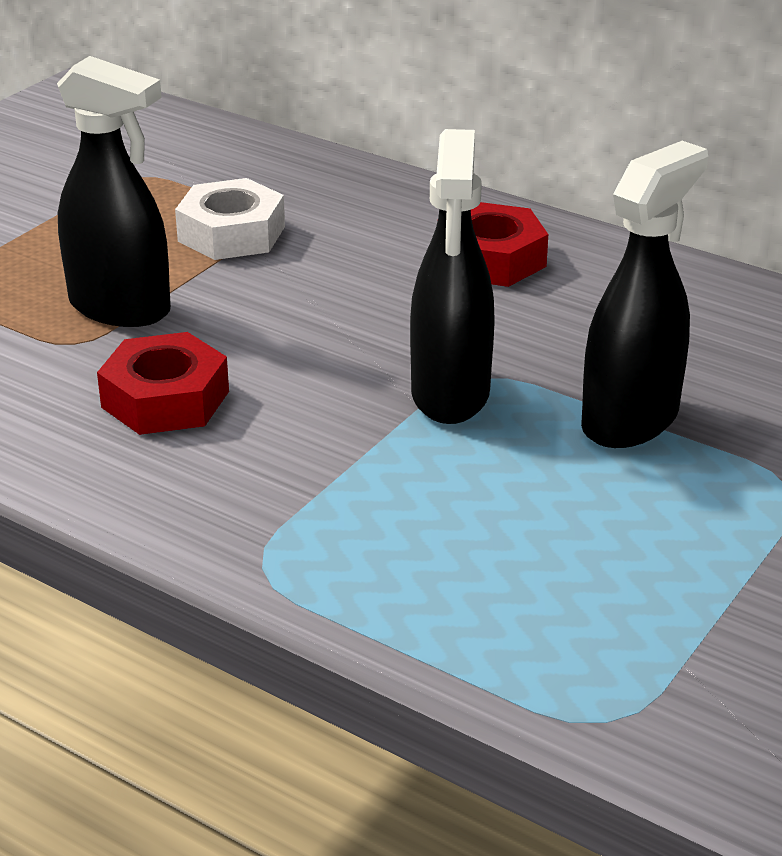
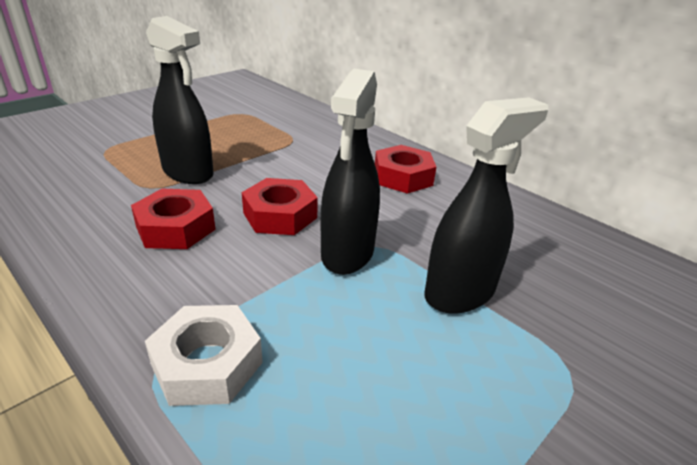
camera: 10 degrees right, 0 degrees up
white nut [175,178,285,260] -> white nut moved to [145,305,263,406]
none -> red nut [242,178,318,235]

